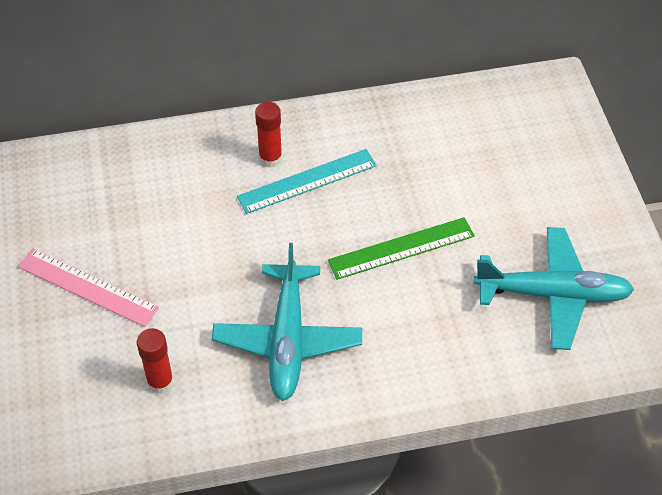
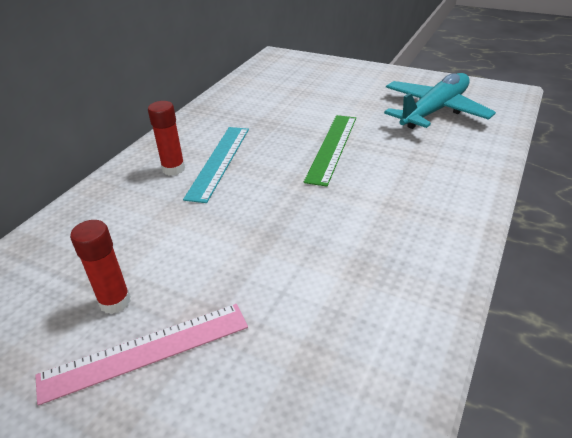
camera: 50 degrees left, 15 degrees down
red glue stick [137,328,174,394] -> red glue stick moved to [70,220,131,314]
turquoise plane [212,243,362,401] -> none

